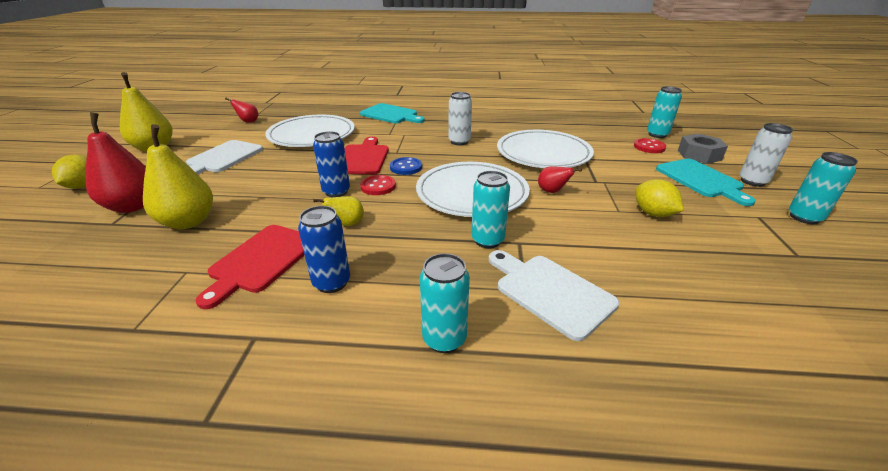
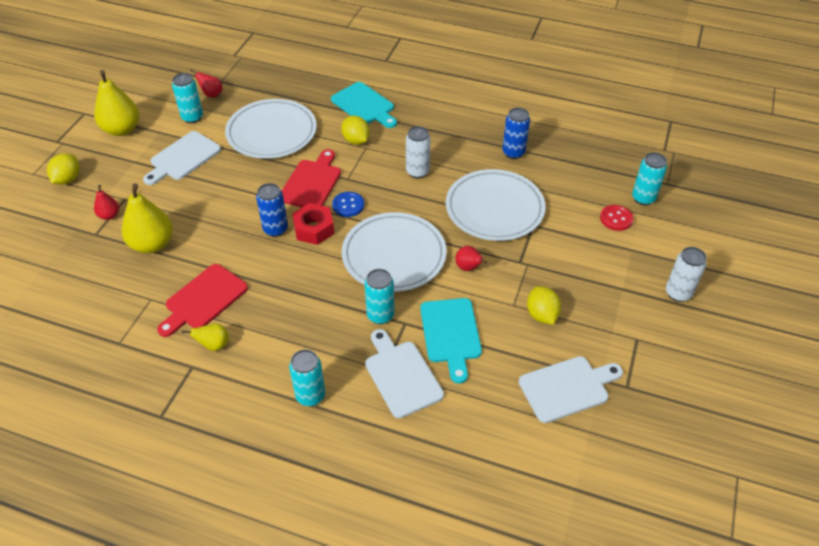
camera: 15 degrees right, 15 degrees up
red pear [86,112,146,213] -> red pear [94,185,119,220], size x0.51
blue can [298,206,350,293] -> blue can moved to [502,108,530,159]
yellow pear [313,196,364,226] -> yellow pear moved to [182,324,229,351]
red button [360,175,396,195] -> red nut [292,203,334,245]
turquoise cutting board [656,159,756,206] -> turquoise cutting board moved to [420,298,482,384]
grey nut [678,134,728,164] -> none
turquoise can [789,152,858,224] -> turquoise can moved to [172,73,203,123]
none -> yellow lemon [341,116,370,145]
none -> white cutting board [519,356,623,423]

